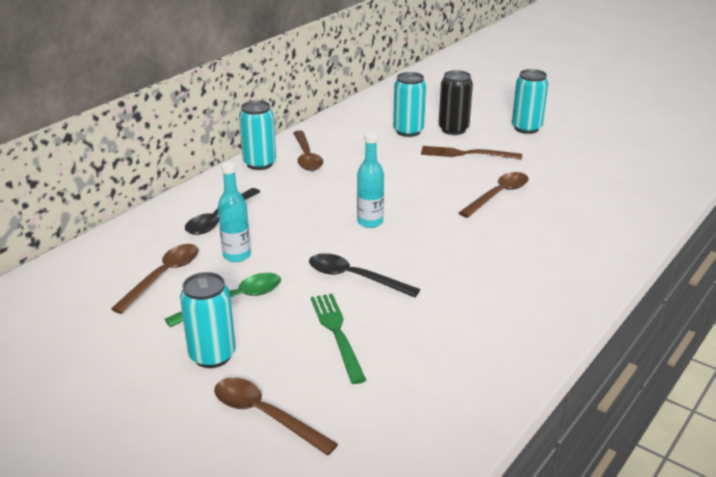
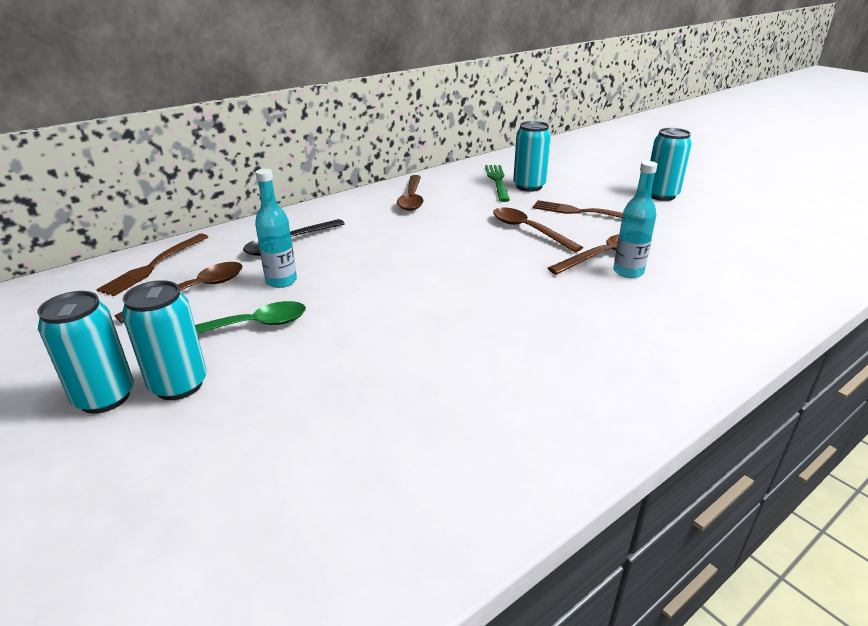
camera: 15 degrees right, 0 degrees up
brown spoon [214,378,338,456] -> brown spoon moved to [493,207,583,252]
turquoise can [239,100,276,170] -> turquoise can moved to [37,291,134,414]
black spoon [309,253,420,298] -> none
green fork [311,294,366,384] -> green fork moved to [485,165,510,202]
turquoise bottle [357,132,384,228] -> turquoise bottle moved to [613,161,657,278]
black can [439,70,473,135] -> none
none -> brown fork [96,234,208,296]

